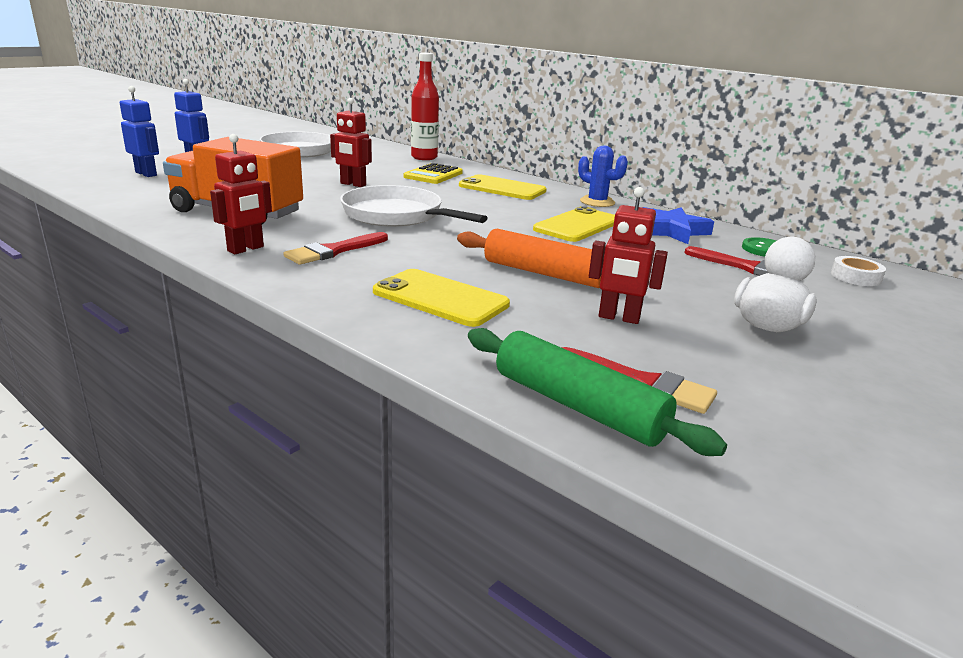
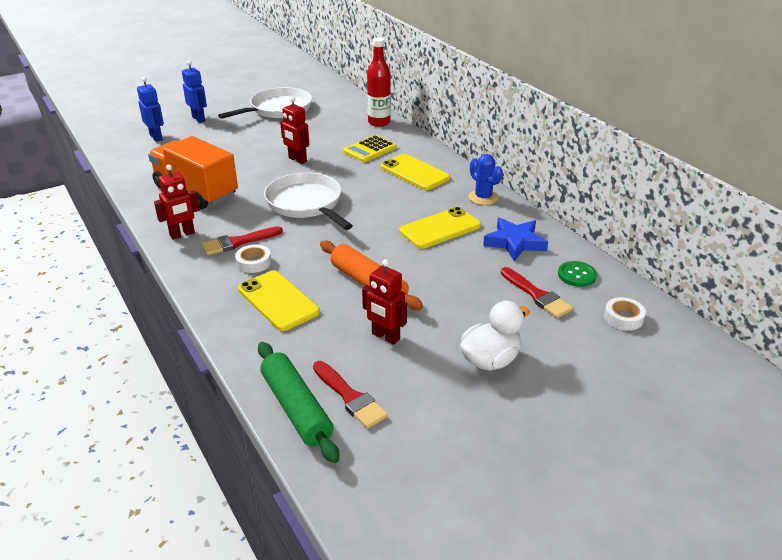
camera: 20 degrees right, 10 degrees up
none -> white tape [235,245,271,273]

